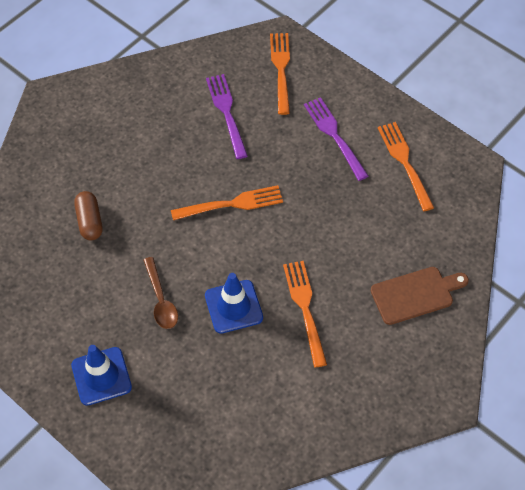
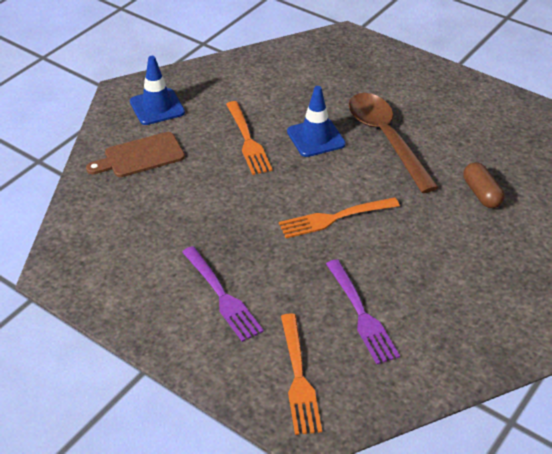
camera: 175 degrees right, 15 degrees down
blue traffic cone [71,345,132,406] -> blue traffic cone moved to [130,56,185,125]
brown spoon [143,257,178,329] -> brown spoon [349,93,439,193], size x1.85
orange fork [378,122,434,211] -> none

